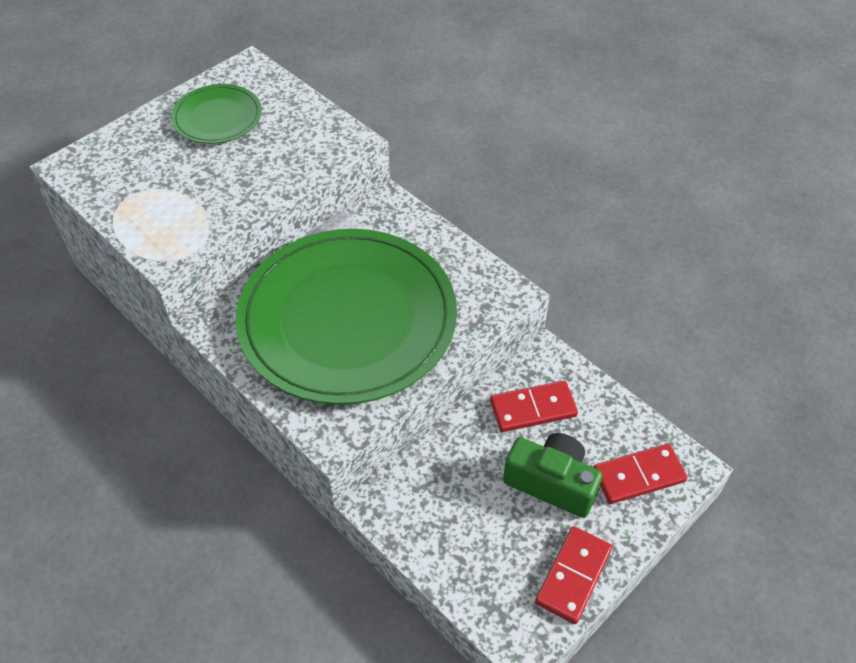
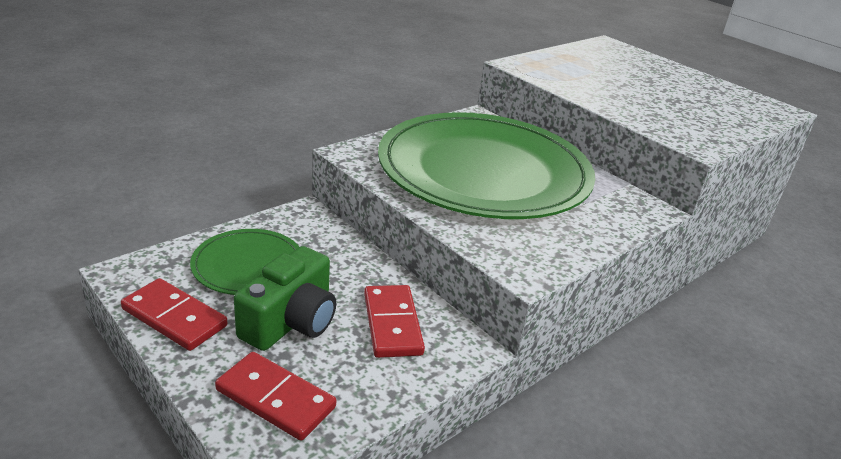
camera: 90 degrees right, 20 degrees down
green plate [171,84,262,144] -> green plate moved to [190,229,299,295]
red domino [593,444,687,504] -> red domino turned 45 degrees counterclockwise [215,352,336,441]

